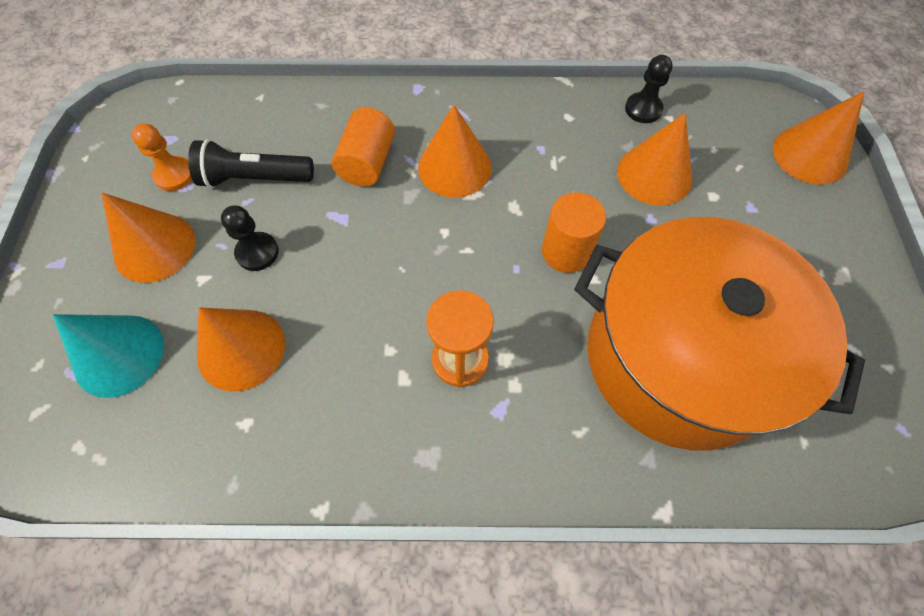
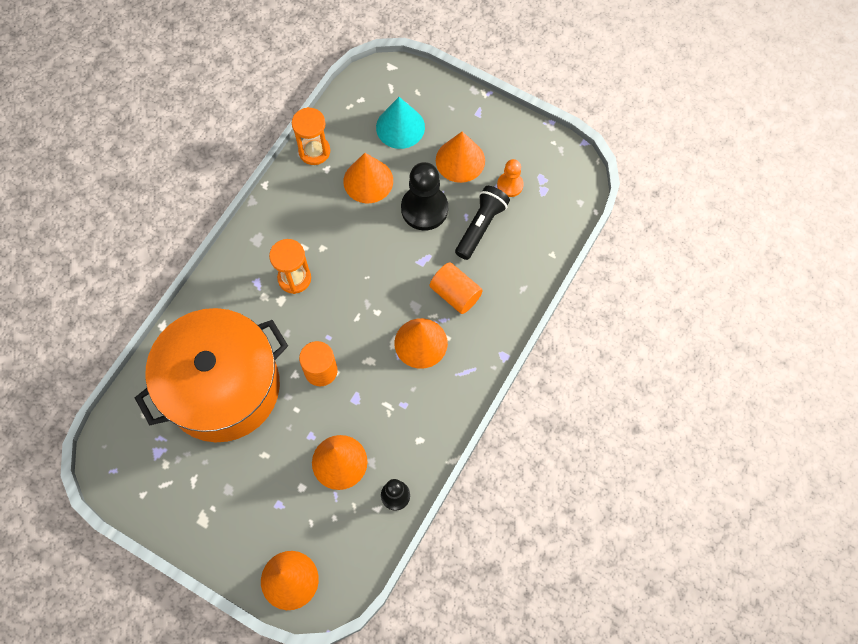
camera: 120 degrees right, 5 degrees up
black pawn [221,206,279,271] -> black pawn [401,162,448,230], size x1.79
none -> orange hourglass [292,107,330,165]

